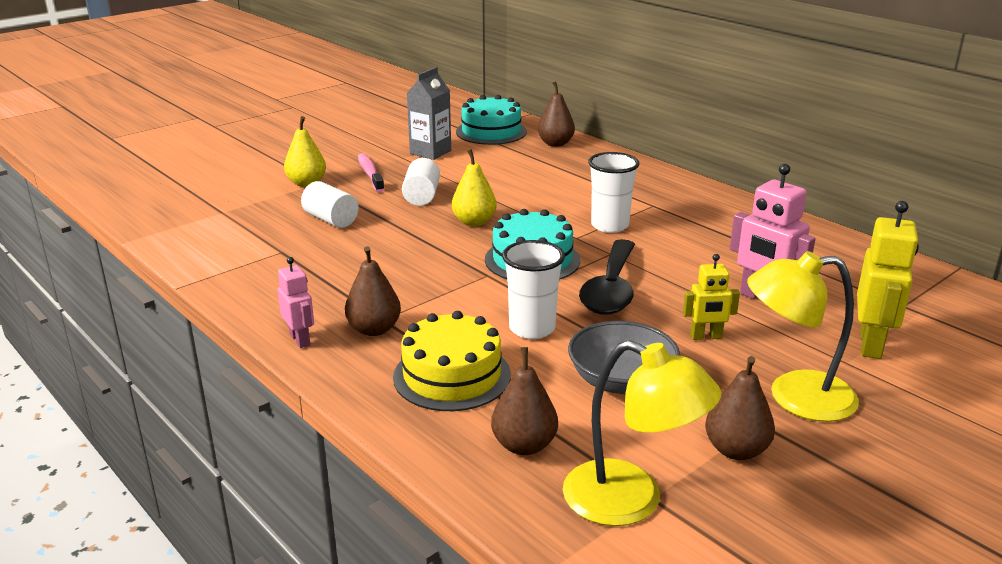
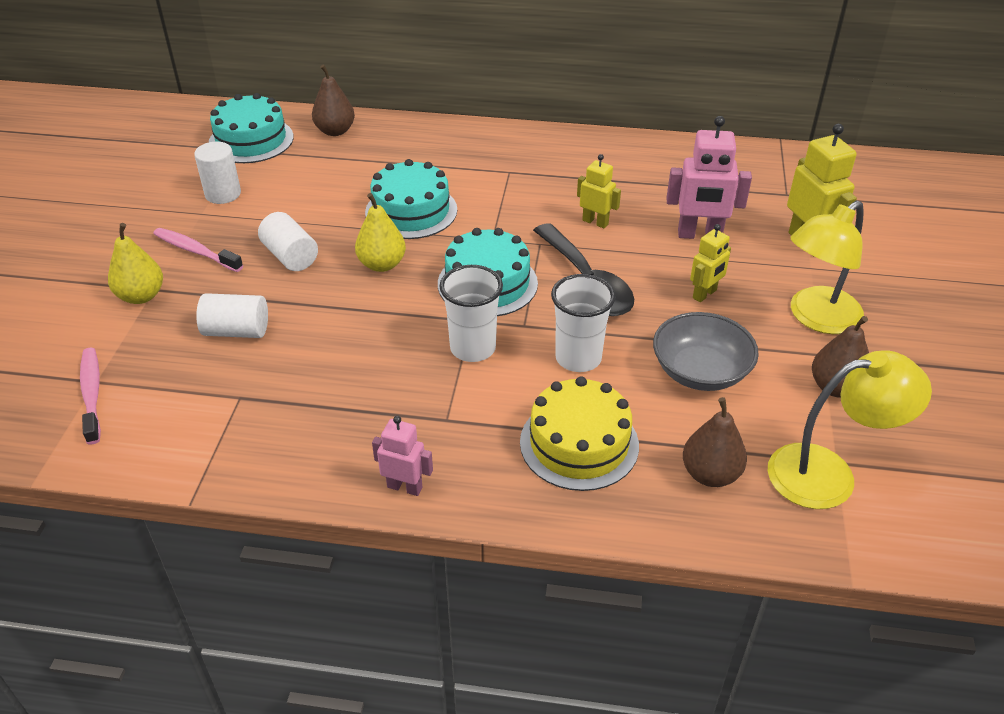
camera: 40 degrees left, 15 degrees up
brown pear [345,246,401,336] -> none
grey carton [406,67,451,160] -> white cylinder [194,142,241,204]
white cup [588,152,640,233] -> white cup moved to [439,265,503,362]
none -> pink toothbrush [80,348,101,445]
none -> turquoise cake [365,159,457,239]
none -> yellow robot [577,154,621,228]

